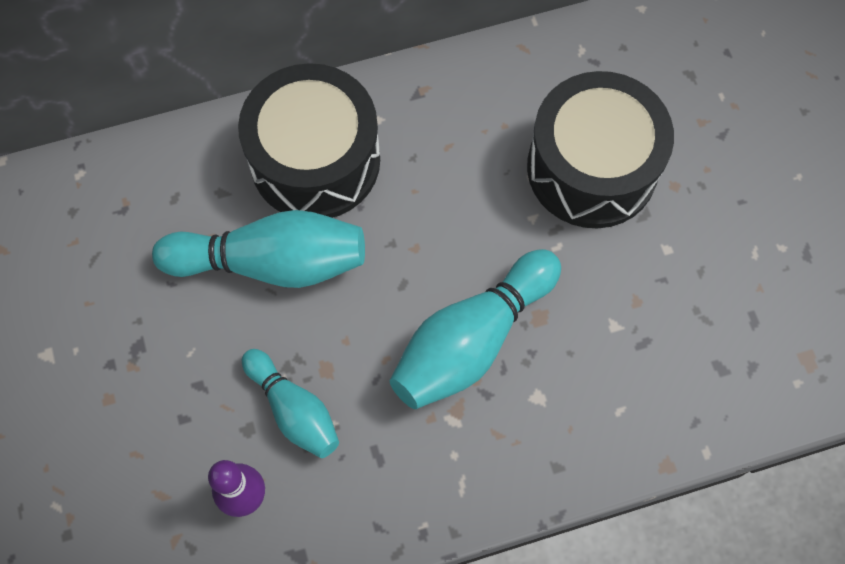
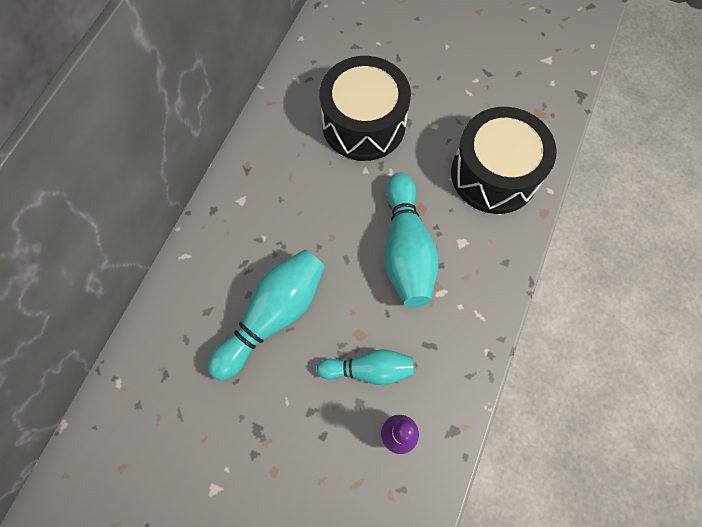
camera: 50 degrees left, 0 degrees up
black drum [238,63,380,218] -> black drum moved to [451,107,557,214]

